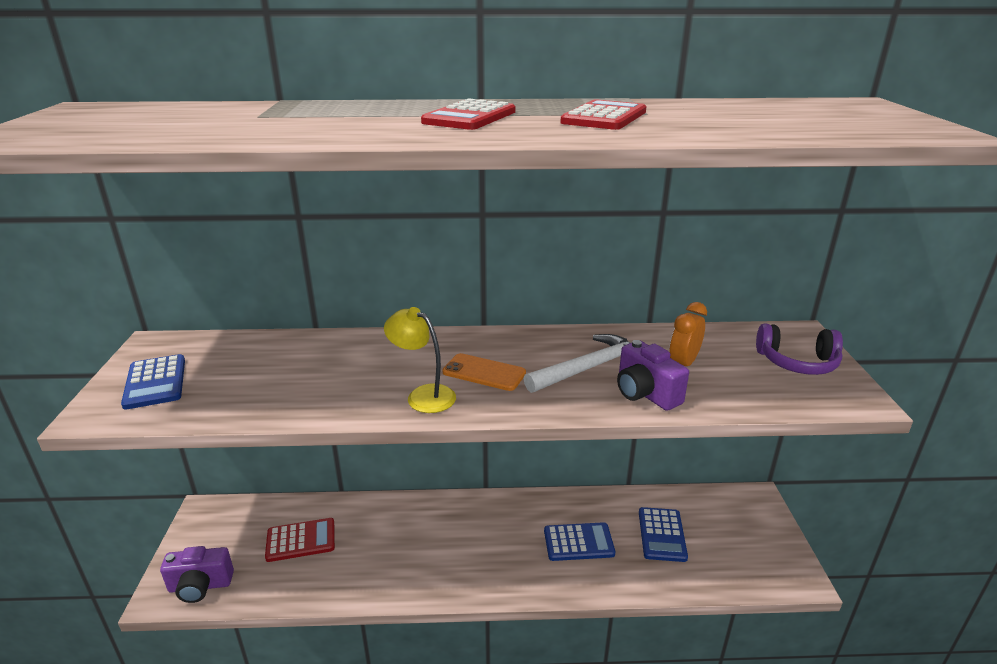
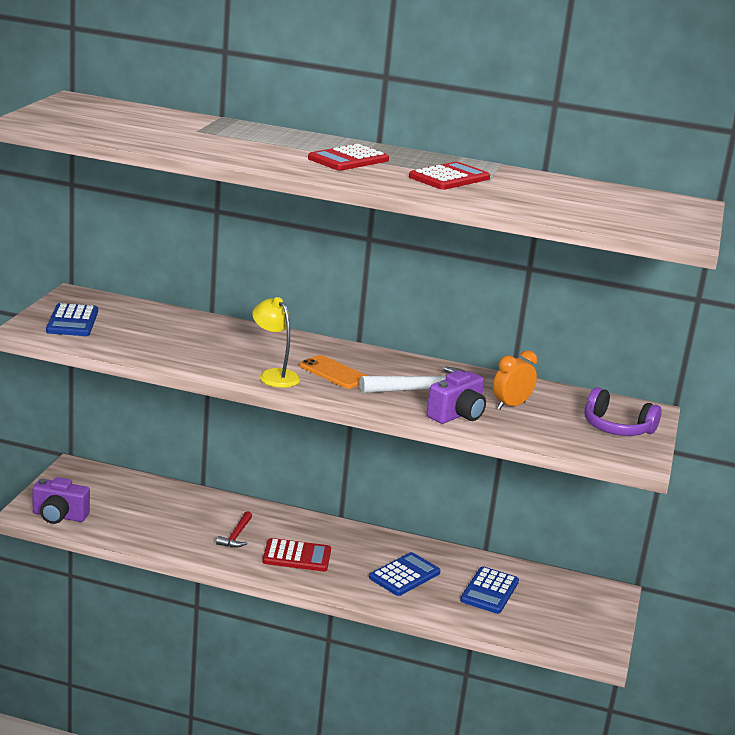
camera: 15 degrees right, 5 degrees down
red calculator [265,518,335,562] -> red calculator moved to [262,538,331,572]
blue calculator [544,522,615,561] -> blue calculator turned 60 degrees counterclockwise [369,552,441,596]
purple camera [617,340,689,411] -> purple camera turned 120 degrees counterclockwise [426,370,486,424]
none -> red hammer [216,511,252,548]

